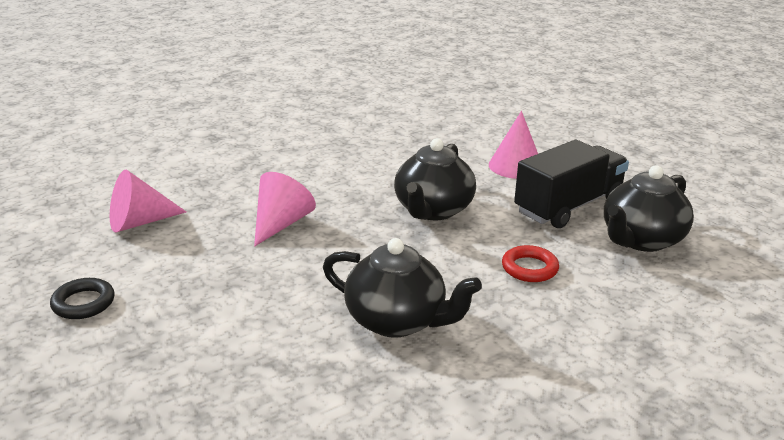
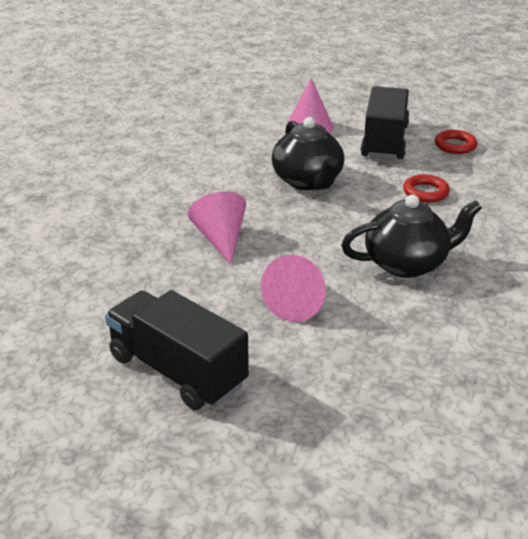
camera: 40 degrees left, 5 degrees up
black ring [50,278,115,319] -> black truck [105,290,249,410]
pink cone [110,170,186,232] -> pink cone moved to [261,255,326,322]
black teapot [604,165,694,252] -> red ring [435,130,477,154]

